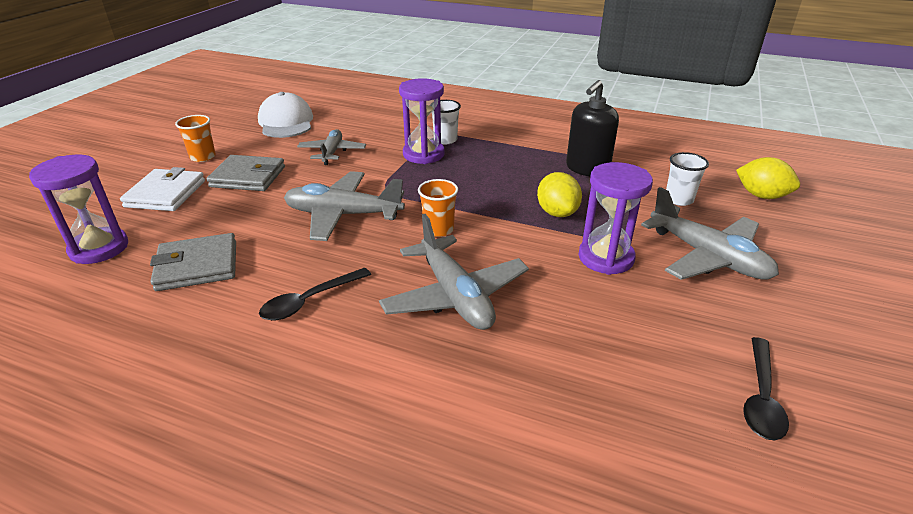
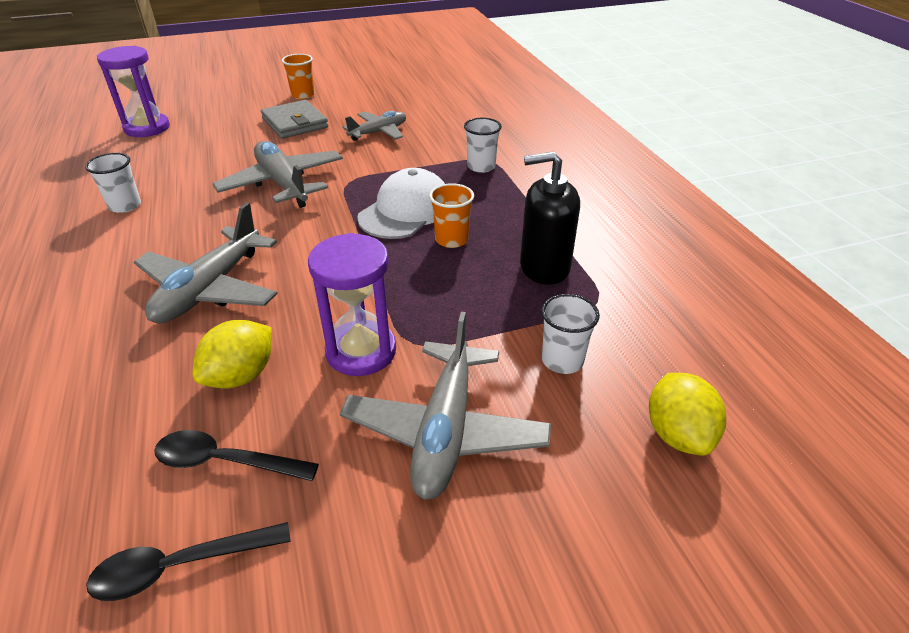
camera: 50 degrees right, 5 degrees up
white wallet [120,167,205,211] -> none
grey wallet [150,233,236,291] -> none
white cap [258,92,313,138] -> white cap moved to [357,168,445,239]
black spoon [259,268,371,321] -> black spoon moved to [154,430,319,481]
purple hourglass [399,78,445,164] -> none
orange cup [418,179,458,237] -> orange cup moved to [429,183,474,248]
yellow lemon [537,172,582,217] -> yellow lemon moved to [193,320,272,388]
none -> white cup [85,153,141,213]

